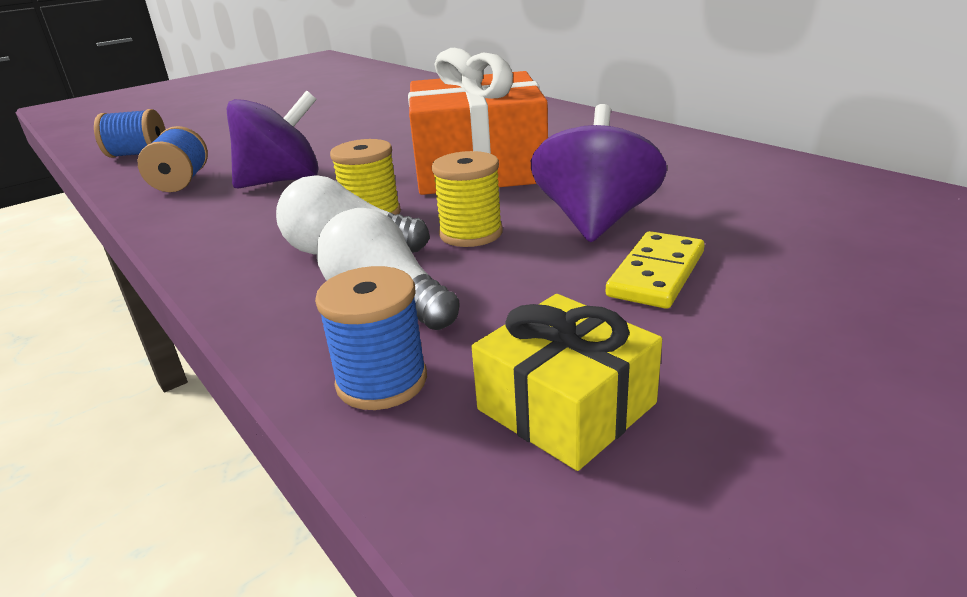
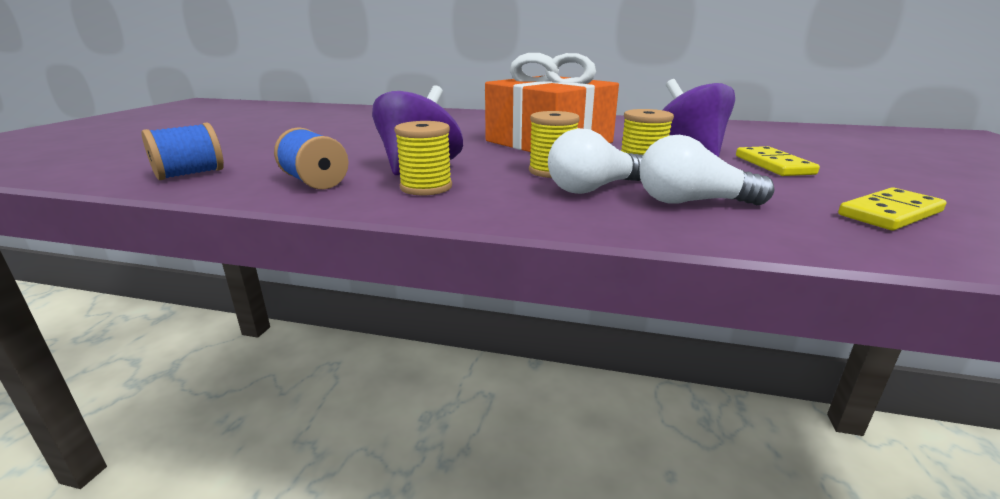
camera: 40 degrees left, 5 degrees down
blue spool [315,266,427,410] -> none
yellow gift [471,294,662,471] -> yellow domino [838,187,946,230]
none -> yellow spool [394,121,452,195]

